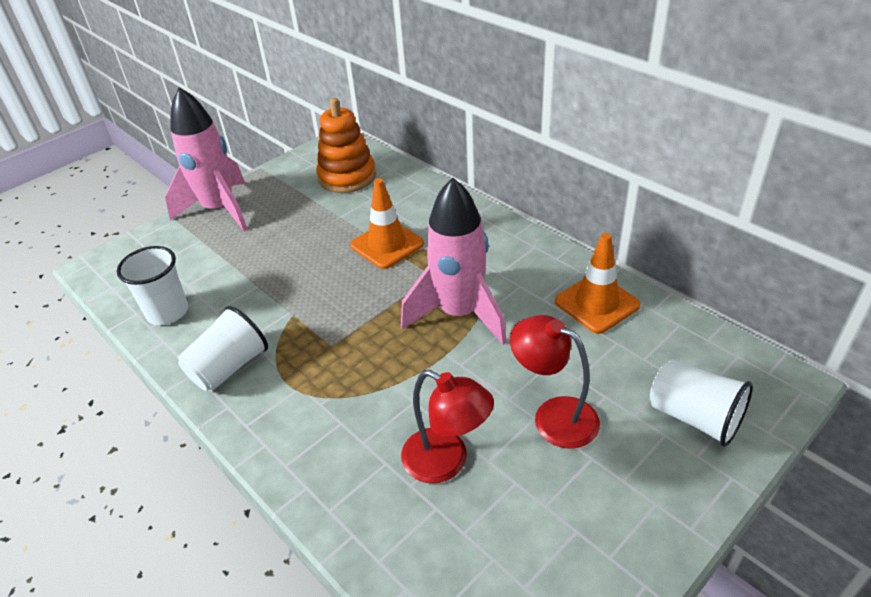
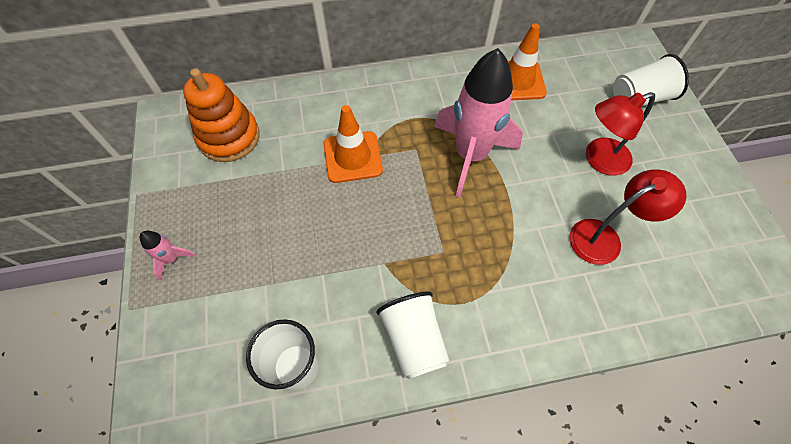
camera: 60 degrees left, 20 degrees up
pink rocket [165,87,248,231] -> pink rocket [140,231,196,280], size x0.41

